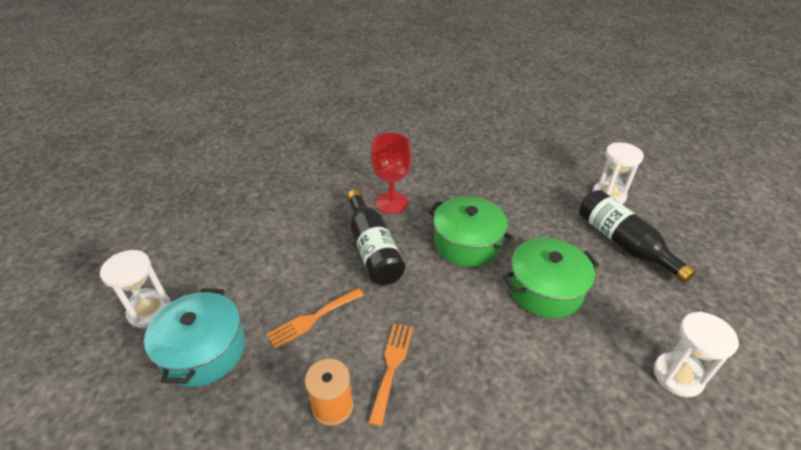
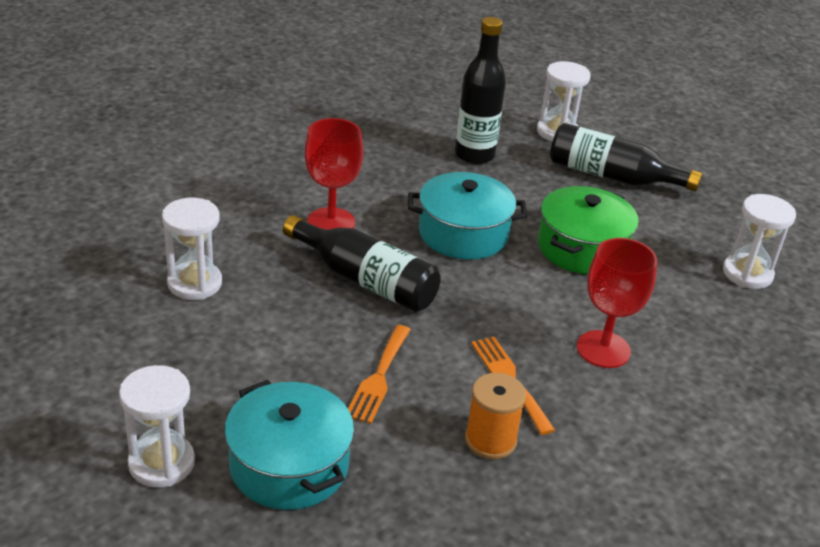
camera: 40 degrees left, 5 degrees down
green pot [428,196,514,267] -> turquoise pot [408,172,527,259]
none -> white hourglass [162,198,222,300]
none -> black bottle [455,17,506,164]
none -> red goblet [577,238,657,368]

